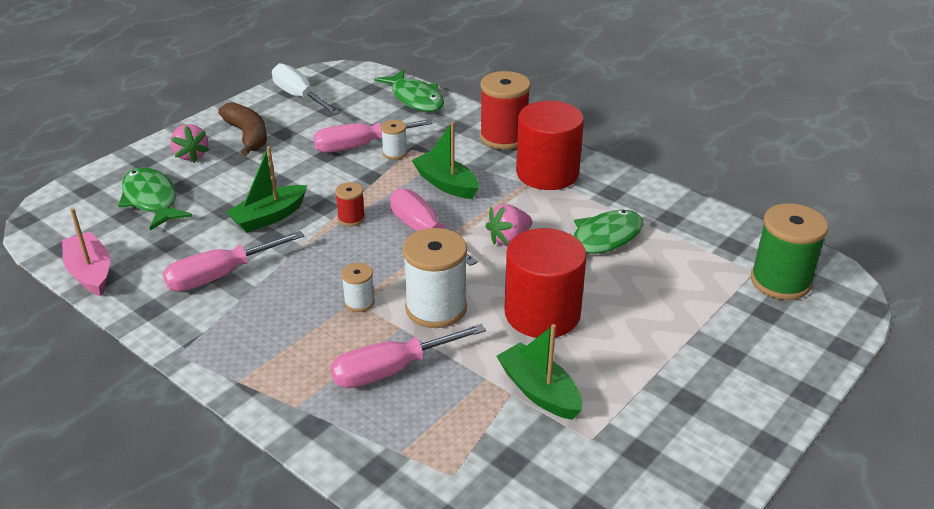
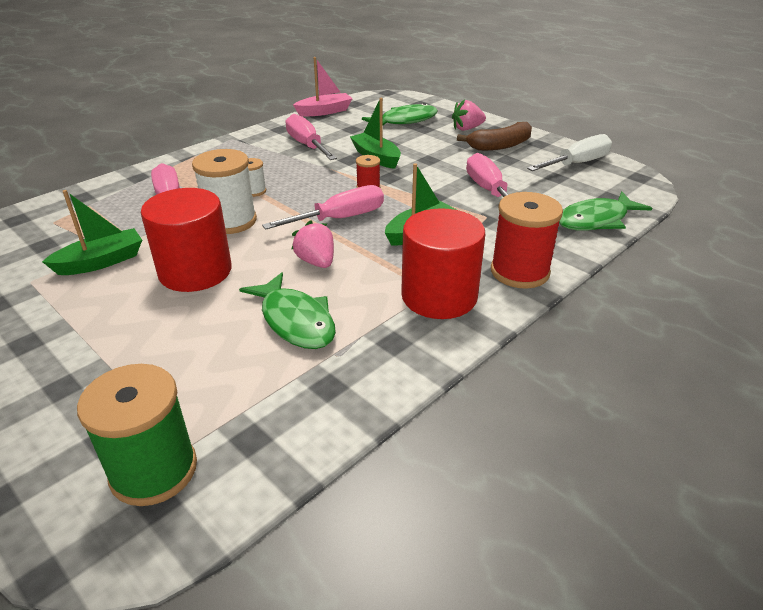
camera: 95 degrees right, 0 degrees up
white spool [381,120,407,160] -> none

